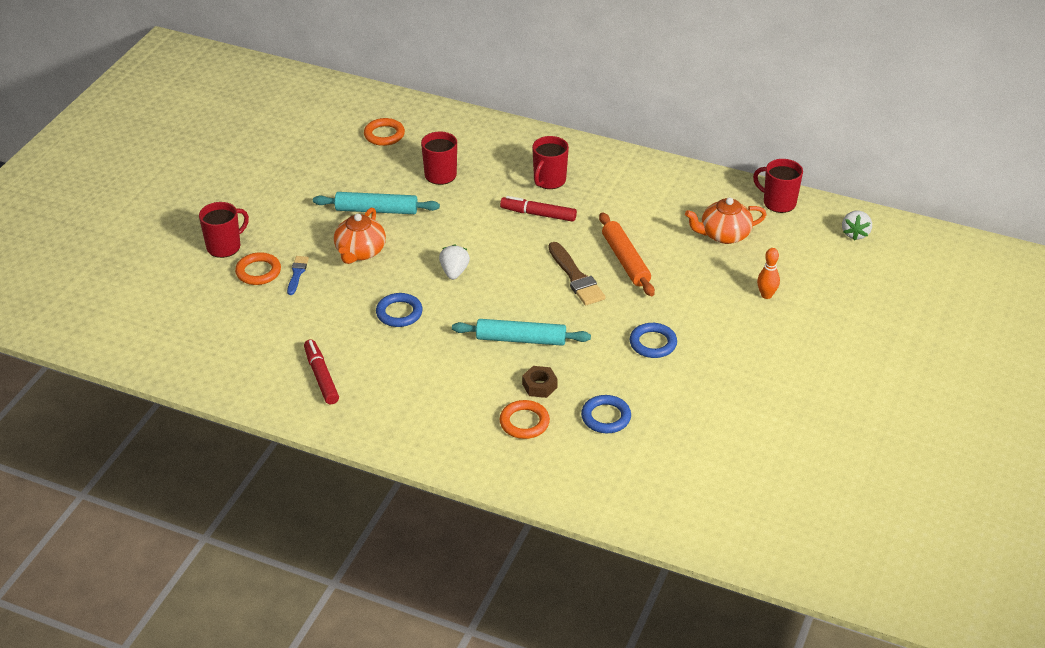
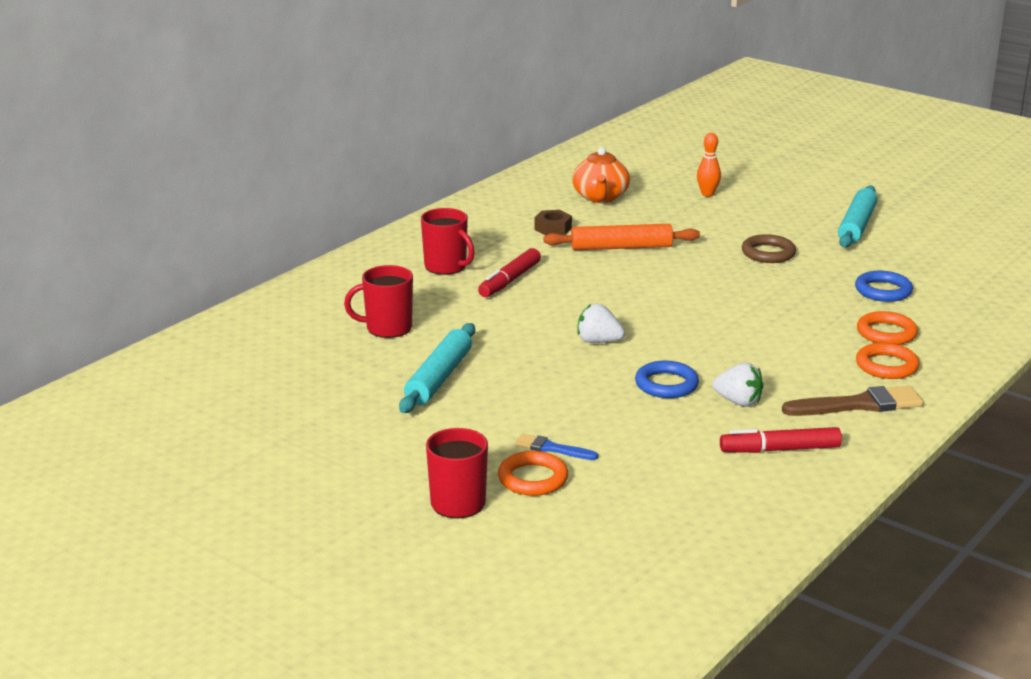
camera: 75 degrees left, 15 degrees down
orange teapot [334,208,386,264] -> none
orange ring [364,118,405,146] -> orange ring moved to [856,343,920,379]
turquoise rolling pin [452,319,591,346] -> turquoise rolling pin moved to [838,185,877,248]
brown nut [522,366,558,398] -> brown nut moved to [534,210,572,236]
brown brush [548,242,606,305] -> brown brush moved to [782,386,923,416]
blue ring [630,323,677,358] -> brown ring [742,234,796,263]
red mug [753,159,803,213] -> none
white strawberry [842,211,872,241] -> white strawberry moved to [712,363,763,406]

